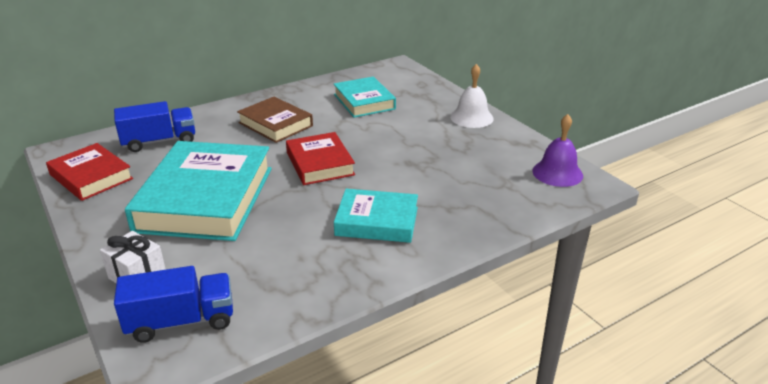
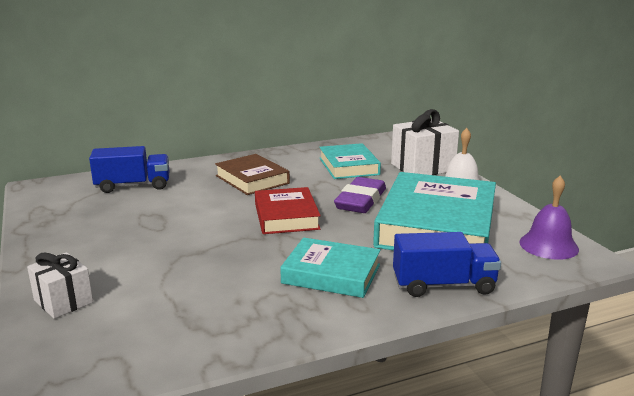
camera: 10 degrees right, 10 degrees down
red book [46,143,133,201] -> none
blue truck [114,266,233,343] -> blue truck moved to [393,232,501,297]
turquoise book [125,141,272,241] -> turquoise book moved to [373,172,496,250]
none -> purple eraser [334,177,386,213]
none -> white gift [391,109,459,175]

